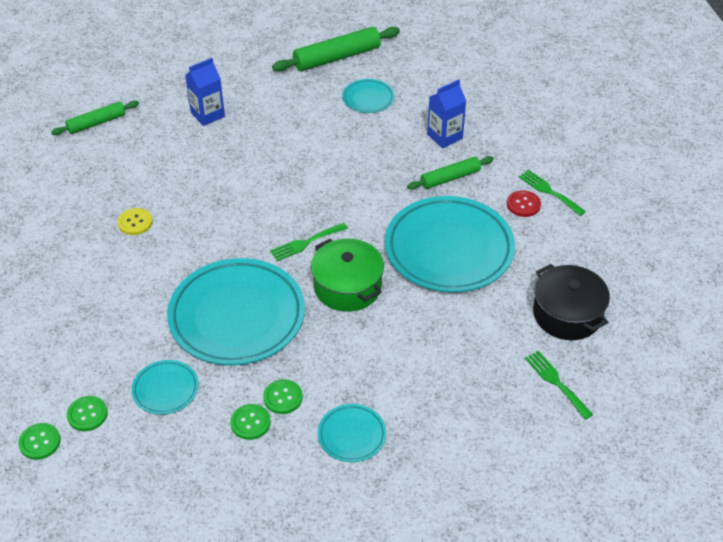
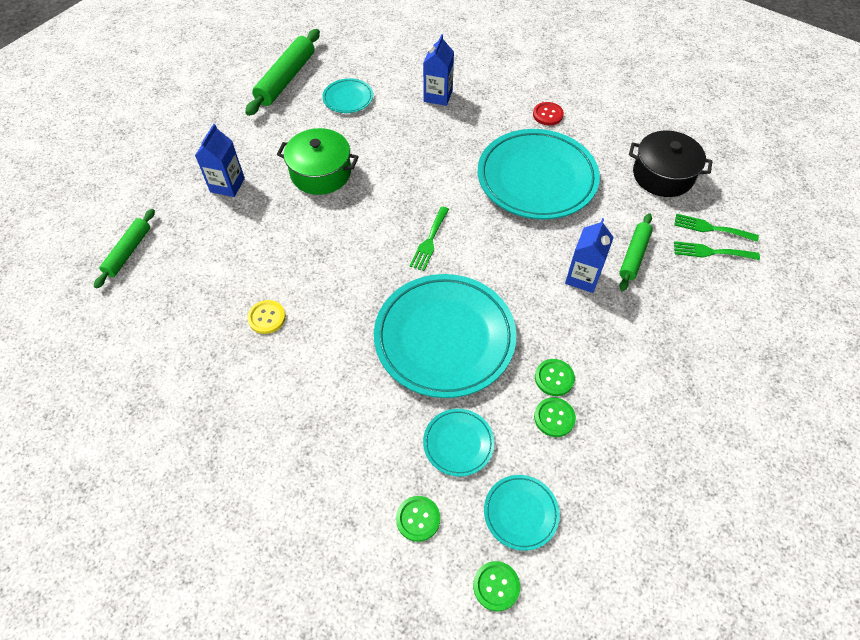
camera: 40 degrees left, 10 degrees up
green button [19,423,61,460] -> green button moved to [473,561,520,611]
green pot [311,239,384,312] -> green pot moved to [277,128,359,195]
turquoise plate [318,404,386,462] -> turquoise plate moved to [484,475,560,551]
green rolling pin [407,156,494,190] -> green rolling pin moved to [619,213,653,291]
green fork [519,170,586,216] -> green fork moved to [674,241,760,260]
none -> blue carton [565,218,614,293]

